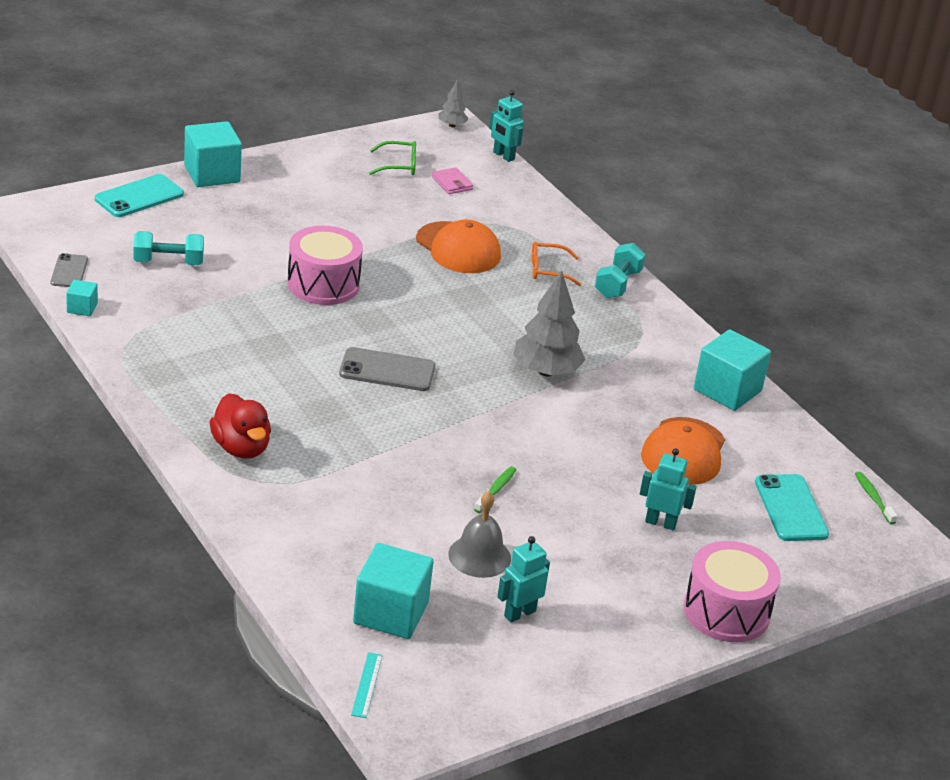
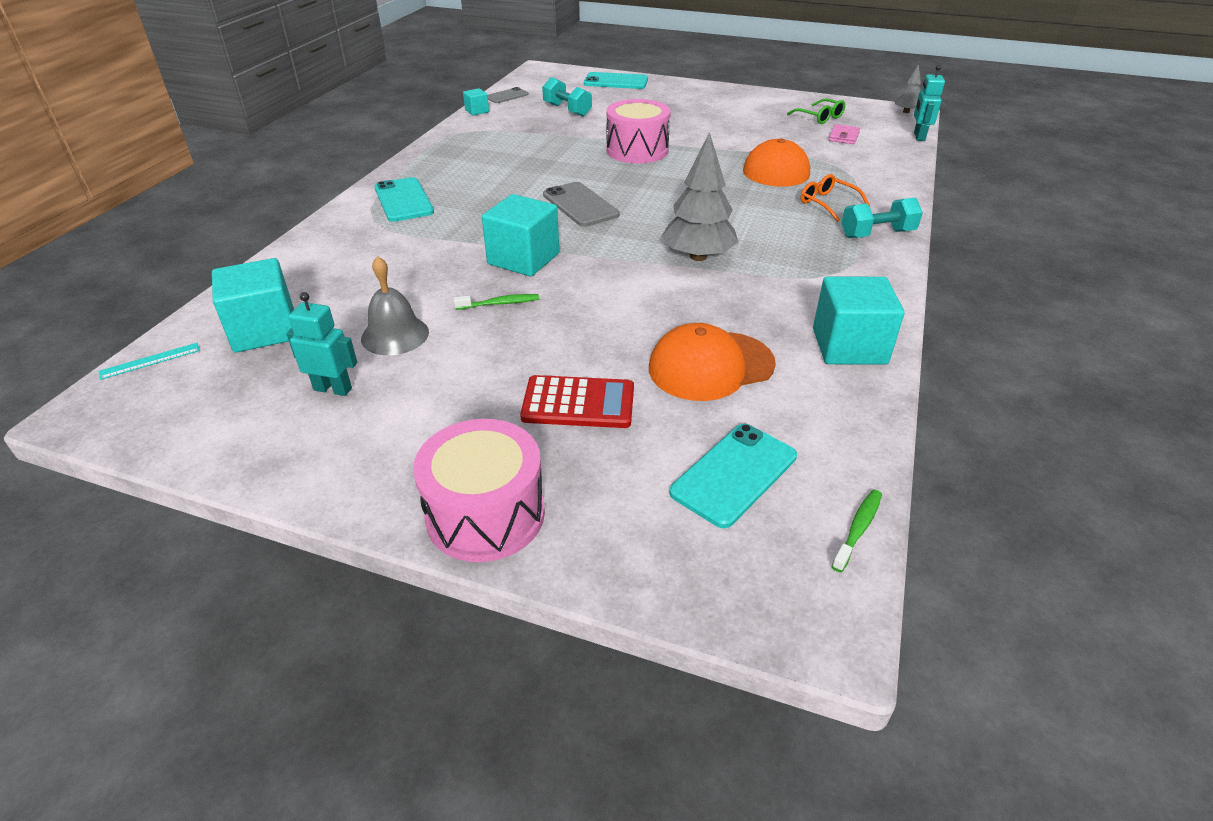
camera: 55 degrees right, 5 degrees up
turquoise cube [184,121,242,187] -> turquoise cube moved to [482,194,559,276]
red duck [210,393,271,459] -> turquoise phone [375,177,434,222]
turquoise robot [640,448,697,530] -> red calculator [520,375,634,428]

